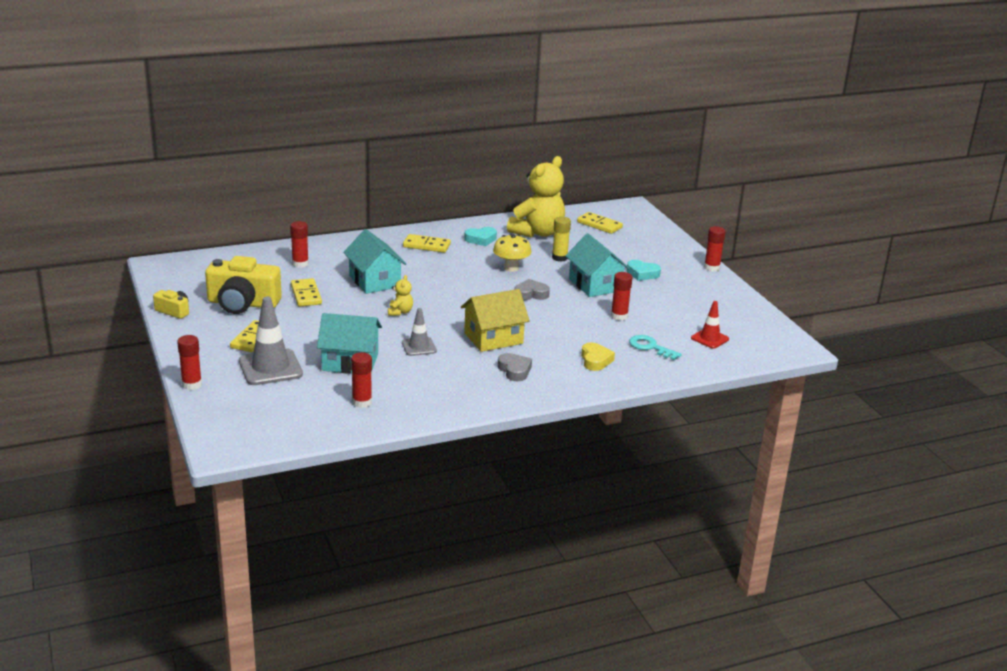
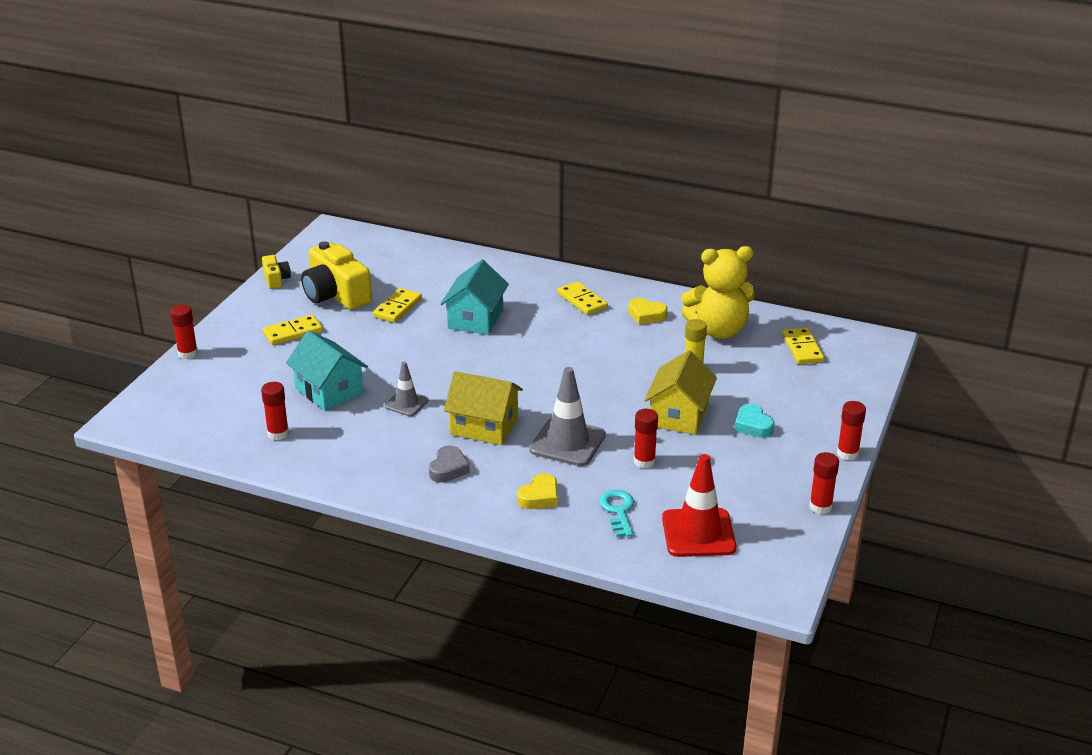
camera: 45 degrees right, 5 degrees up
grey traffic cone [239,297,303,385] -> grey traffic cone moved to [530,367,606,466]
red glue stick [290,221,309,268] -> red glue stick moved to [809,452,839,514]
yellow teddy bear [388,275,413,316] -> none
turquoise heart [464,227,497,246] -> yellow heart [628,298,667,325]
yellow mushroom [493,234,532,272] -> none
grey heart [514,279,550,300] -> none
turquoise house [565,233,630,297] -> yellow house [644,350,717,435]
red traffic cone [691,301,729,349] -> red traffic cone [662,454,736,557], size x1.74

